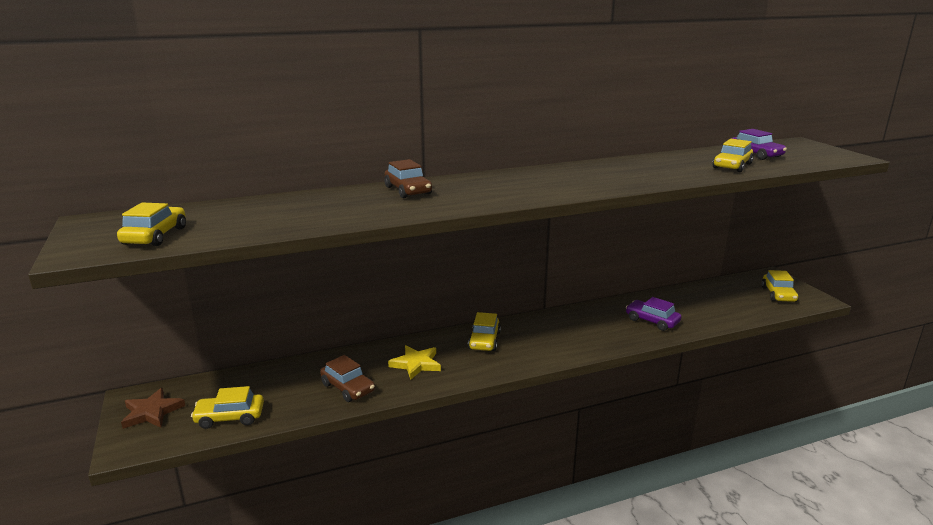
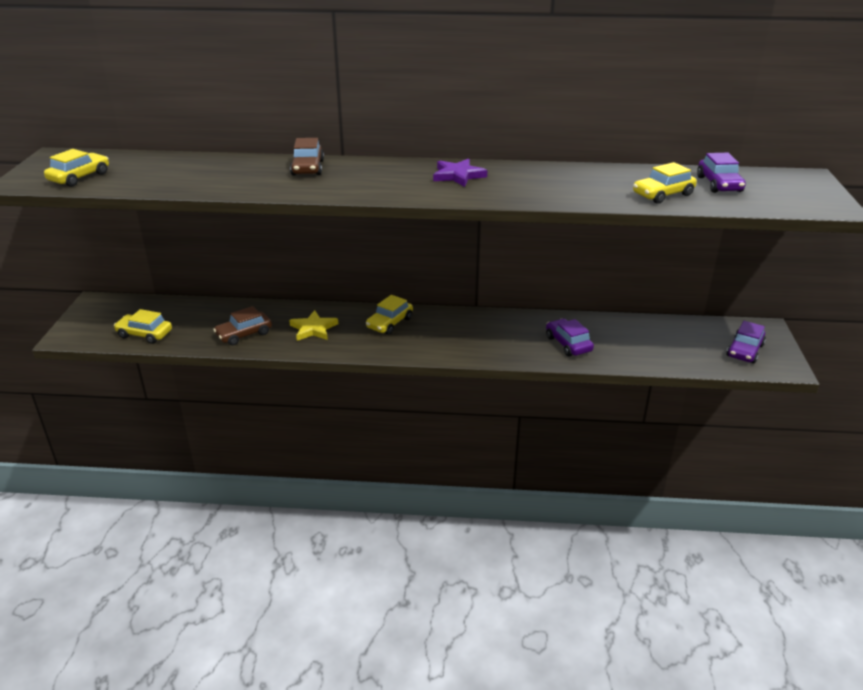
camera: 25 degrees right, 10 degrees up
brown star [121,388,185,429] -> none
brown car [320,355,375,402] -> brown car turned 75 degrees clockwise [213,306,272,346]
yellow car [761,270,798,302] -> purple car [726,321,766,363]
none -> purple star [433,159,487,187]

